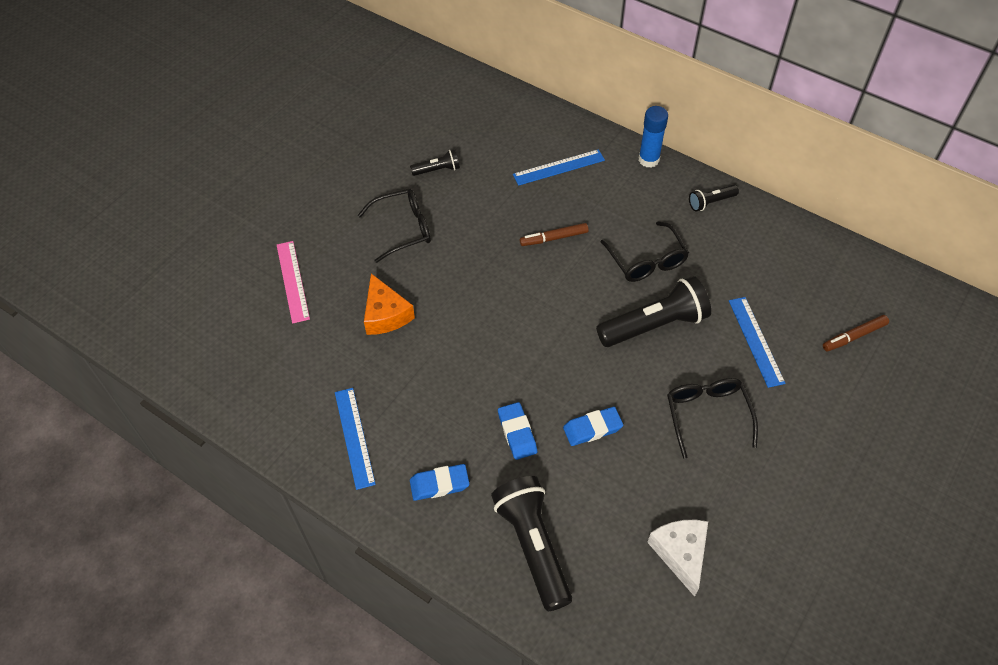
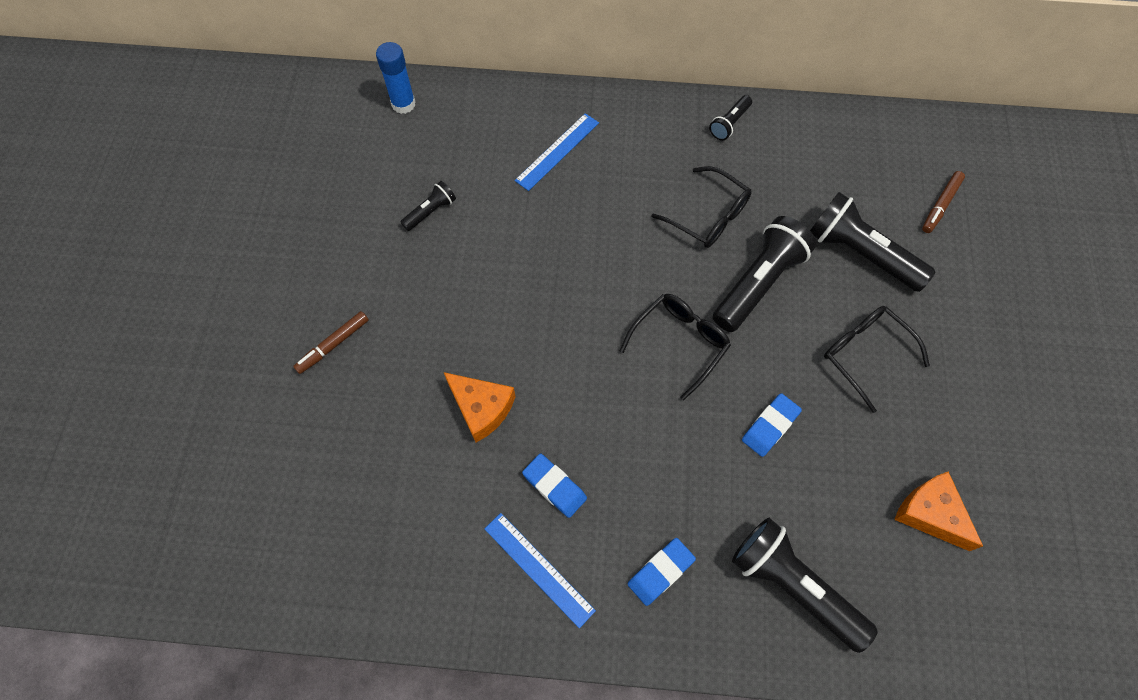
camera: 30 degrees left, 10 degrees up
pink ruler [277,241,310,324] -> none
black glasses [358,189,431,263] -> black glasses moved to [620,294,731,401]
blue eraser [498,402,537,460] -> blue eraser moved to [522,454,587,518]
brown marker [520,223,589,246] -> brown marker moved to [293,311,369,374]
blue glue stick [639,106,668,168] -> blue glue stick moved to [376,42,415,114]
white cheese [647,520,708,597] -> orange cheese [894,472,983,551]
blue ruler [729,297,786,388] -> black flashlight [810,192,935,292]

